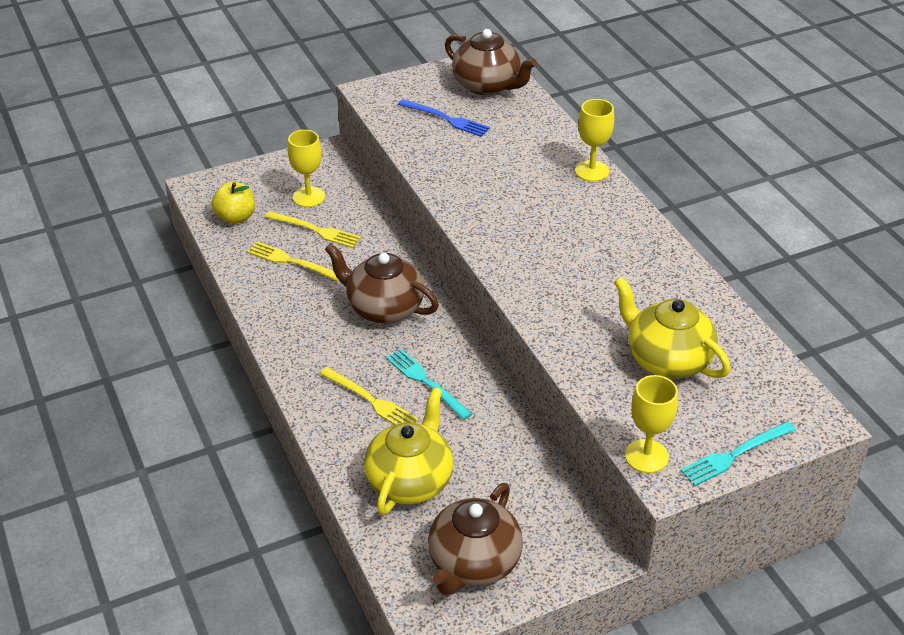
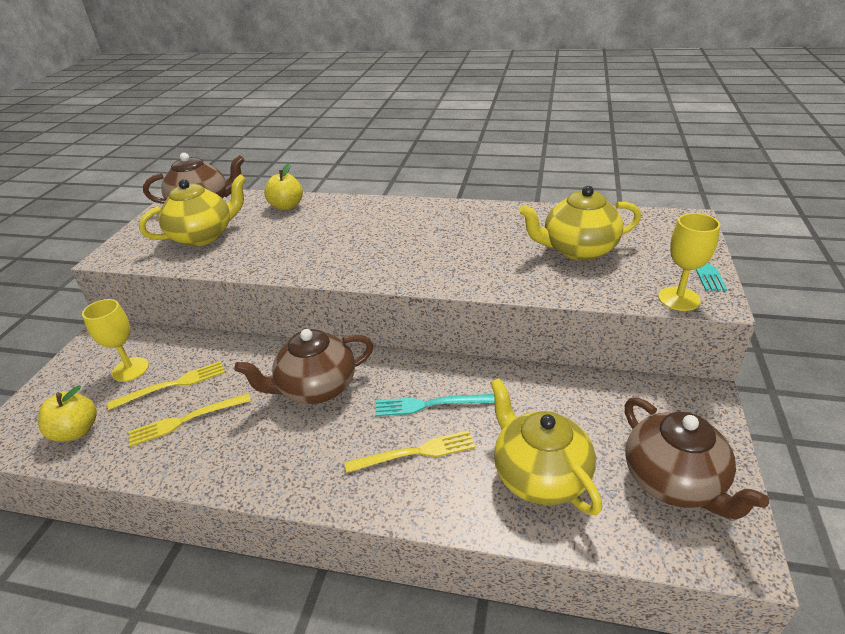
camera: 50 degrees left, 5 degrees down
blue fork [398,99,490,137] -> yellow teapot [139,174,246,246]
yellow goblet [575,99,614,182] -> none
none -> yellow apple [264,164,303,210]

